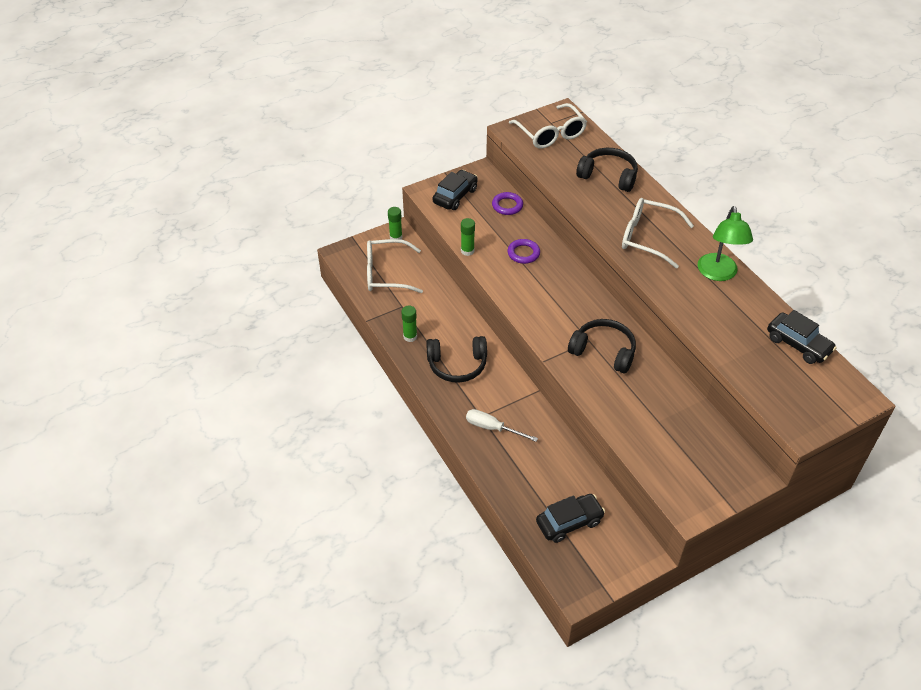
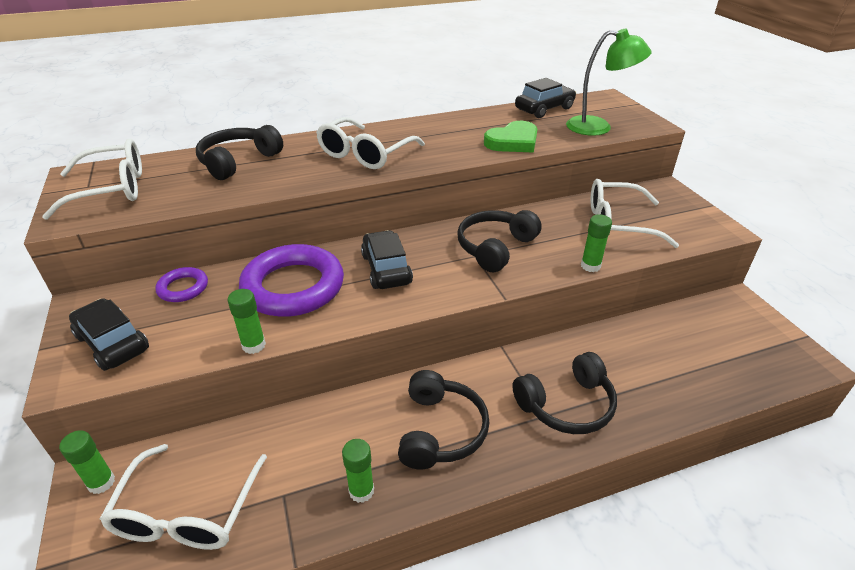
camera: 80 degrees left, 10 degrees down
white screwdriver [466,409,538,442] -> black headphones [512,352,617,434]
purple ring [507,239,540,264] -> purple ring [239,244,344,317], size x2.07
black car [536,494,605,543] -> black car moved to [361,230,413,289]
green lamp [698,206,753,281] -> green lamp moved to [566,29,652,136]
none -> green heart [484,121,537,153]
none -> green glue stick [581,214,612,272]
none -> white glasses [591,179,679,248]

